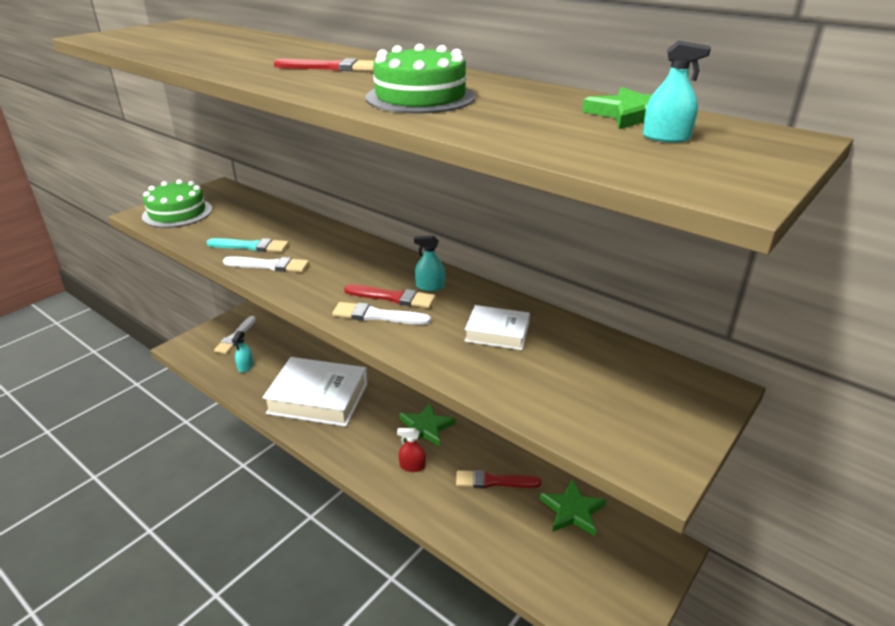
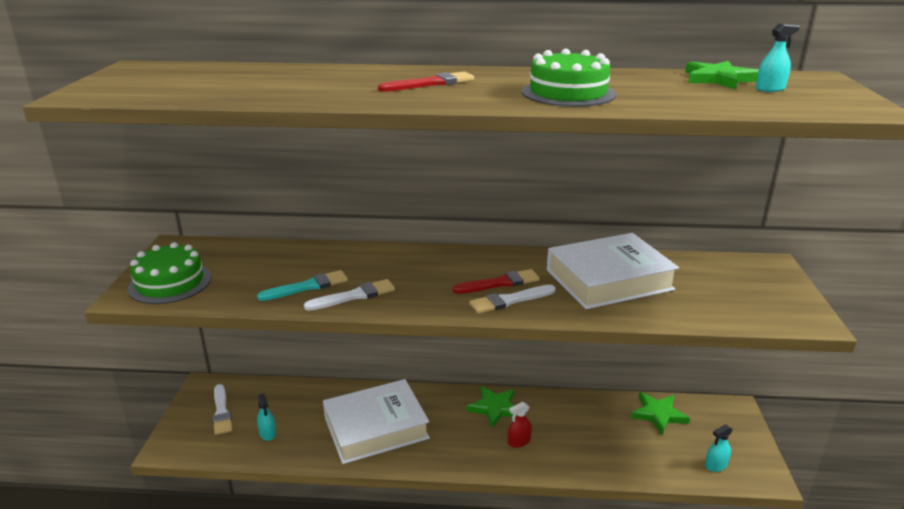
camera: 35 degrees left, 5 degrees down
turquoise spray bottle [414,235,445,291] -> turquoise spray bottle moved to [705,424,733,472]
red brush [456,470,541,488] -> none
white book [465,305,530,350] -> white book [547,233,679,309], size x2.03

